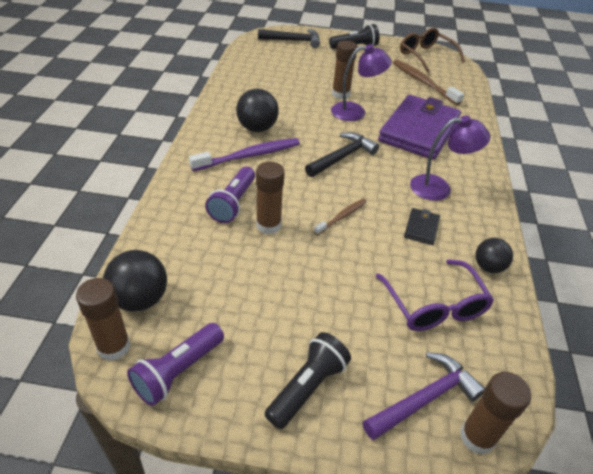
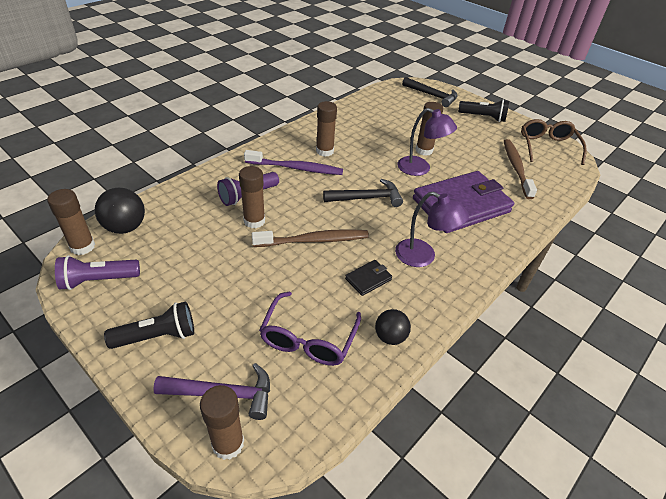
camera: 35 degrees right, 0 degrees up
black ball [236,89,279,132] -> brown glue stick [316,101,337,157]
brown toothbrush [314,199,367,235] -> brown toothbrush [252,229,369,247], size x1.76

